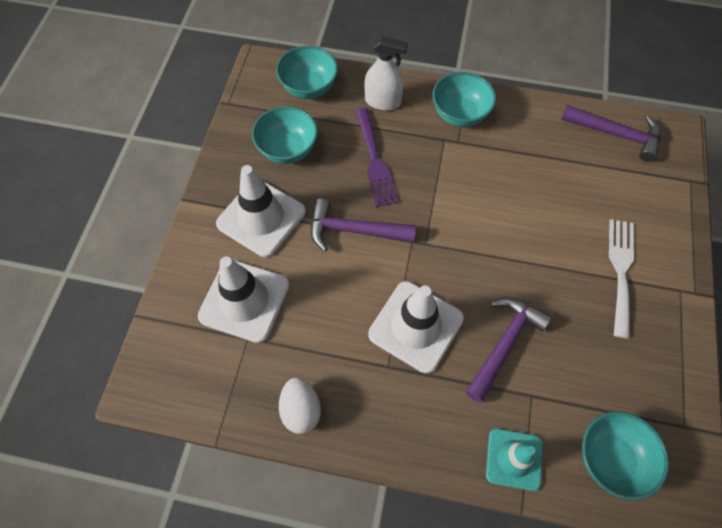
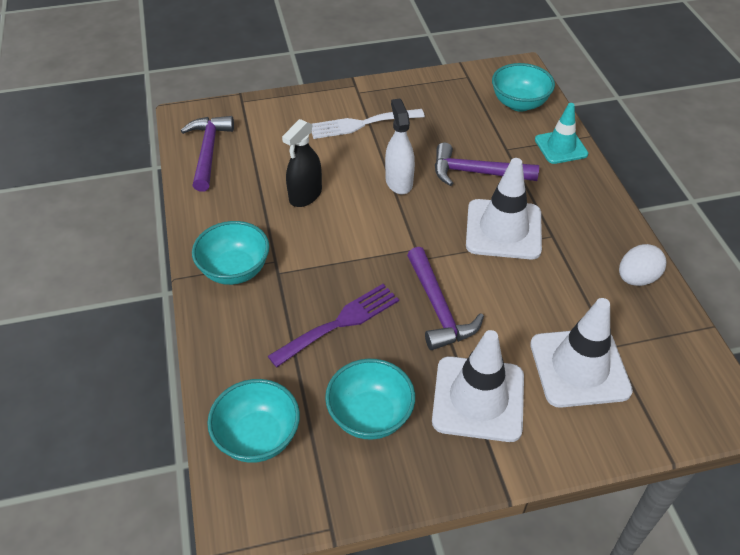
camera: 115 degrees left, 15 degrees down
white spray bottle [365,36,408,110] -> white spray bottle moved to [385,99,415,194]
none -> black spray bottle [282,119,322,207]

